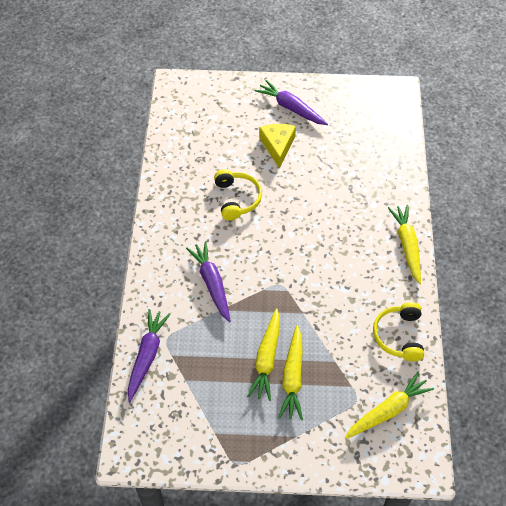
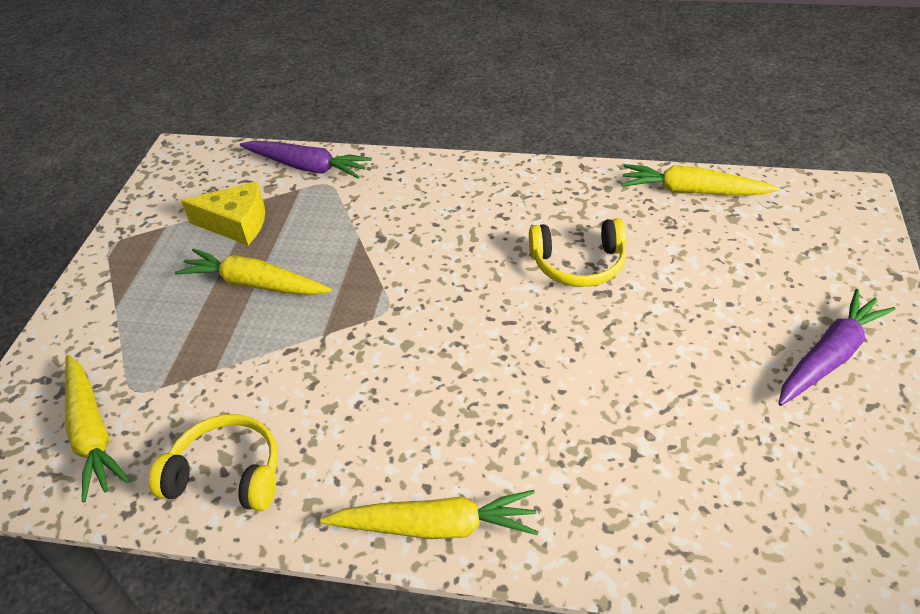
camera: 100 degrees right, 10 degrees down
purple carrot [186,241,231,322] -> none
yellow cheese [259,124,296,168] -> yellow cheese moved to [181,181,265,245]
yellow carrot [278,325,303,420] -> yellow carrot moved to [621,164,780,195]

